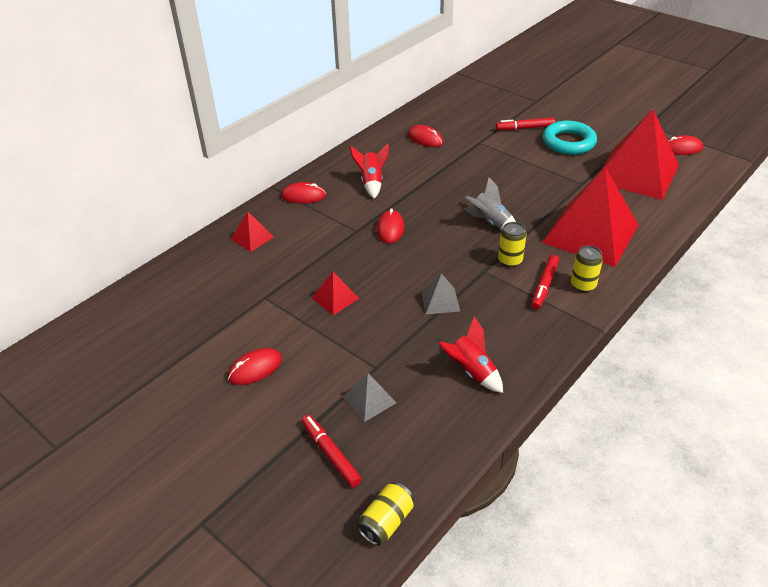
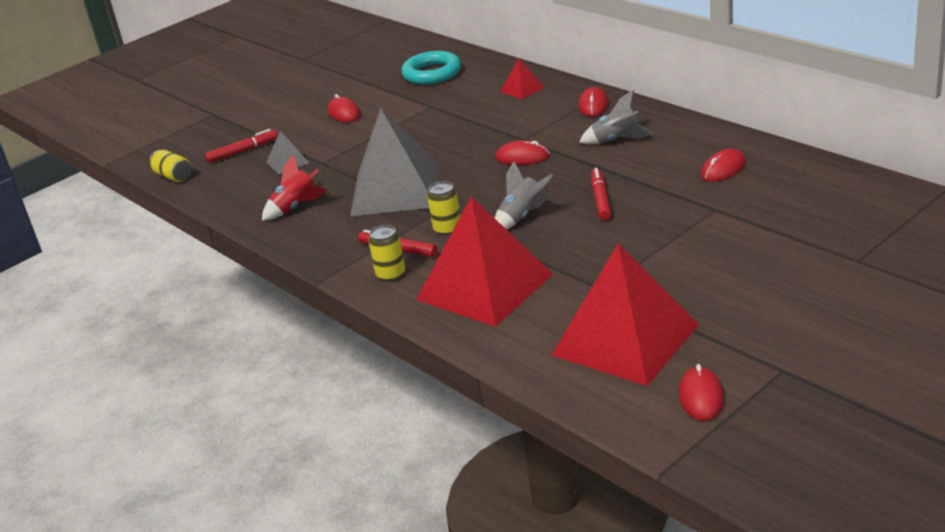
camera: 100 degrees right, 10 degrees down
red pyramid [312,272,359,315] -> none
red rocket [349,143,389,199] -> grey rocket [579,90,654,144]
grey pyramid [421,274,460,314] -> grey pyramid [350,108,440,216], size x2.38
red marker [496,117,555,130] -> red marker moved to [591,168,611,220]
turquoise ring [543,121,597,155] -> turquoise ring moved to [401,51,461,85]

